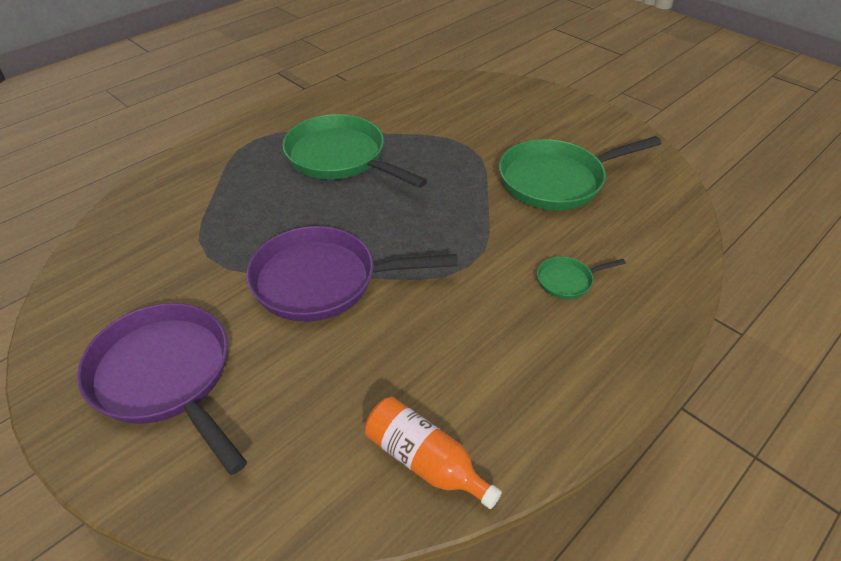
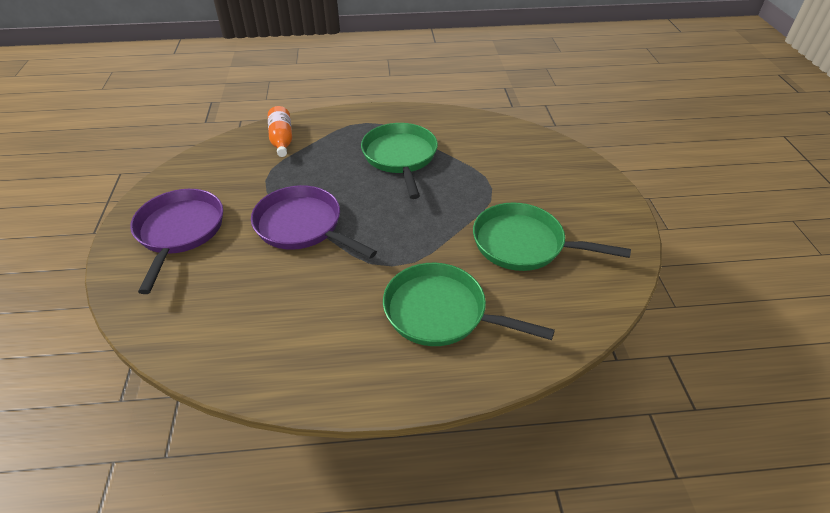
camera: 40 degrees right, 0 degrees up
orange bottle [365,397,502,509] -> orange bottle moved to [268,106,292,157]
green pan [537,256,626,299] -> green pan [383,263,555,346], size x2.22

